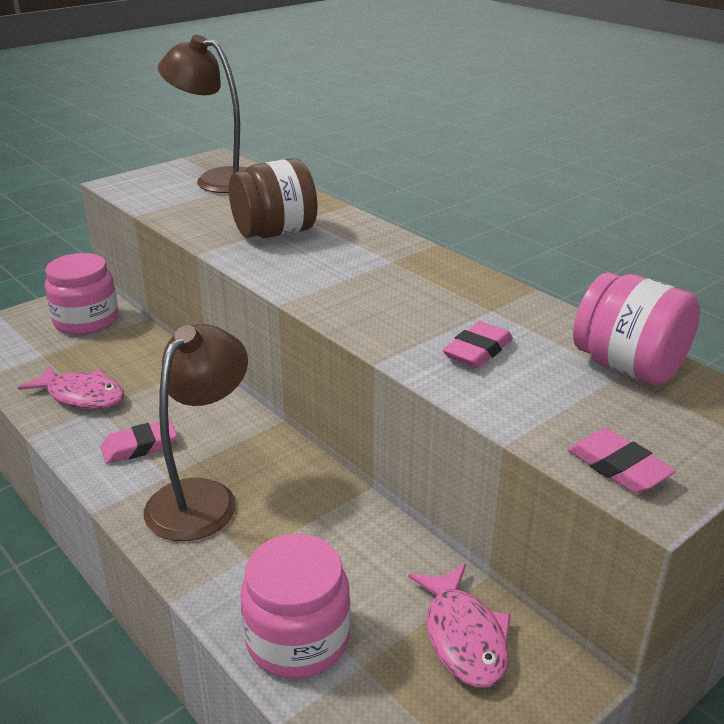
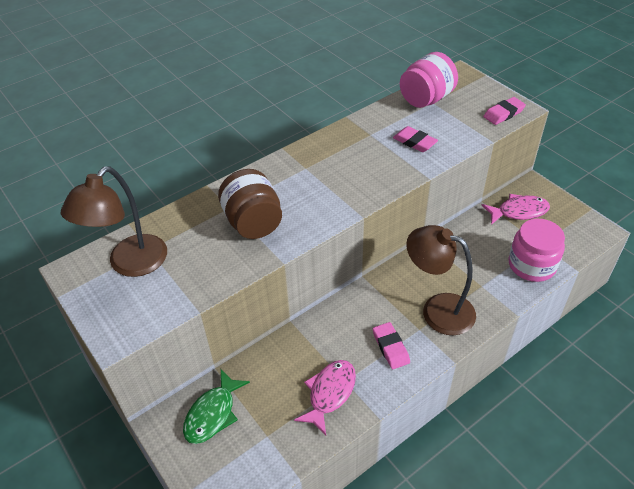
camera: 85 degrees left, 15 degrees up
pink jar [45,253,118,335] -> green fish [183,369,250,444]

